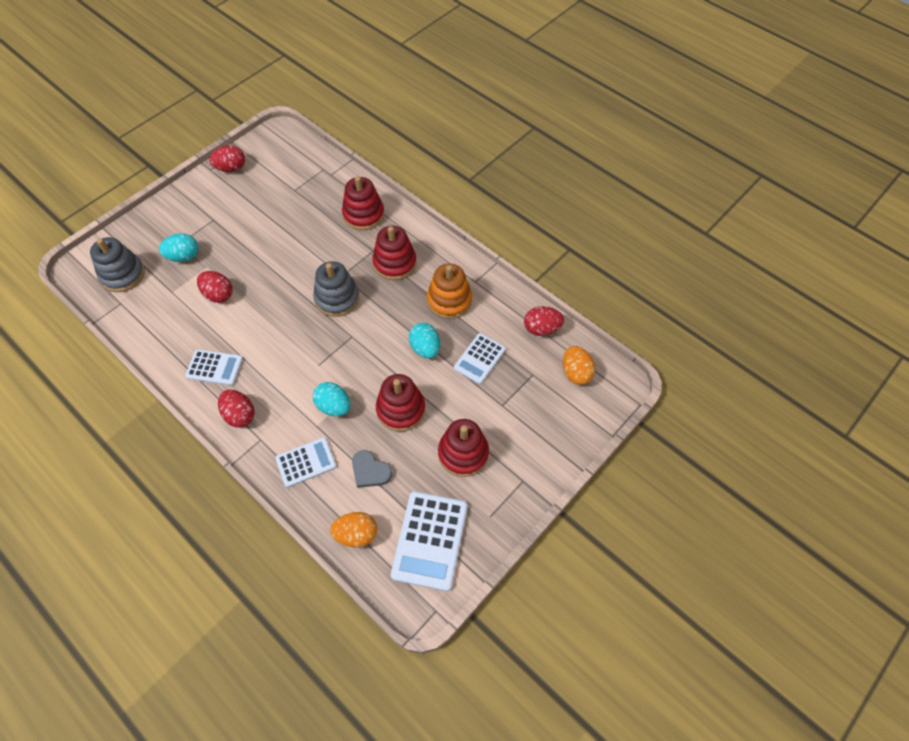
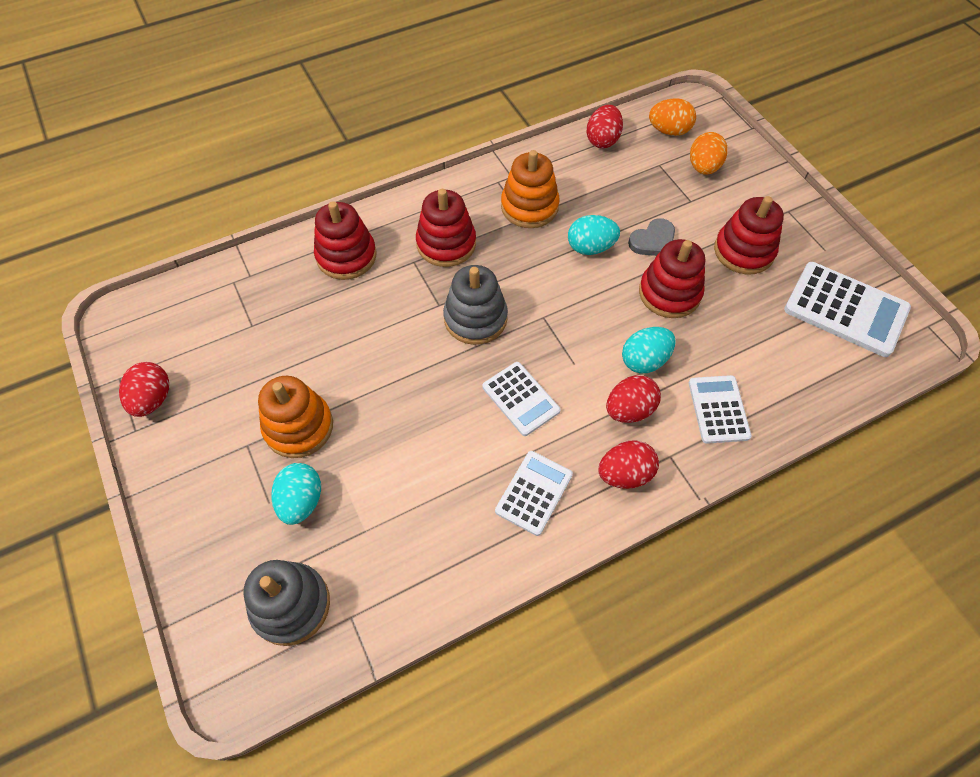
camera: 70 degrees left, 0 degrees up
red egg [197,271,232,303] -> red egg moved to [606,375,661,423]
orange egg [330,512,377,547] -> orange egg moved to [690,132,728,175]
grey heart [352,450,392,488] -> grey heart moved to [628,218,675,256]
white calculator [454,333,506,384] -> white calculator moved to [482,362,561,436]
none -> orange stacking toy [258,376,333,458]

